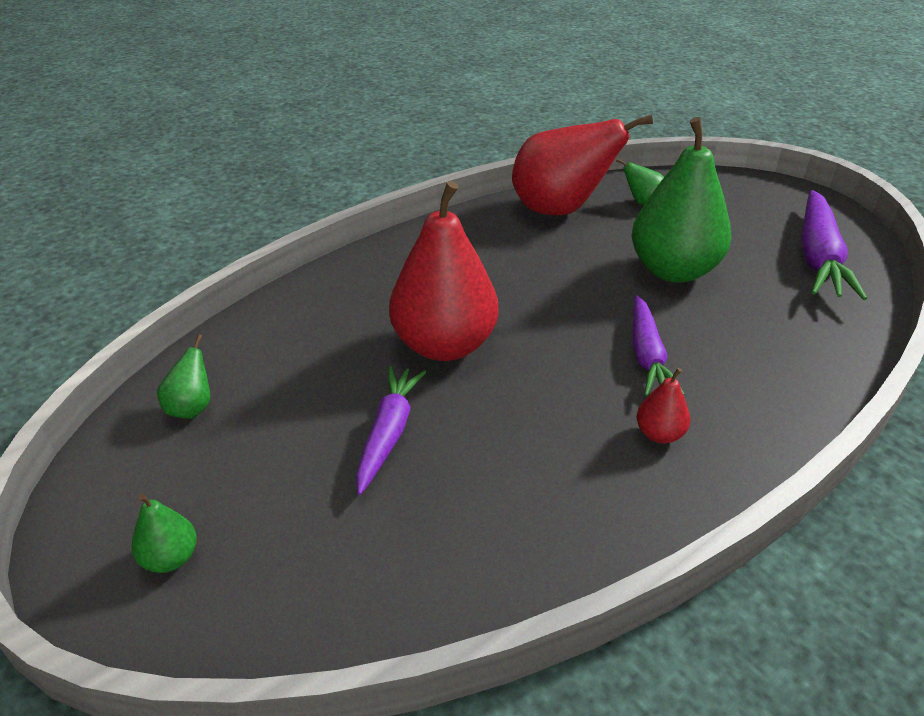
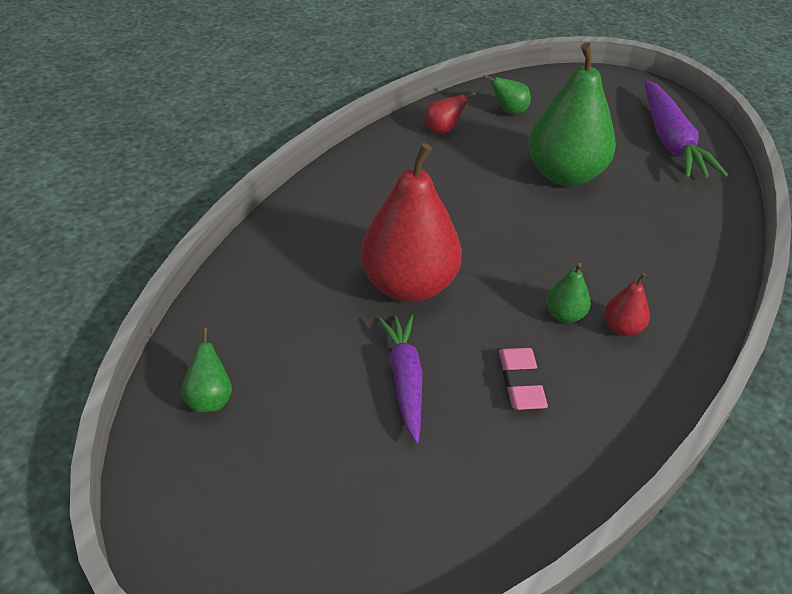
camera: 20 degrees left, 5 degrees up
green pear [131,494,197,573] -> green pear moved to [546,263,591,323]
red pear [512,114,653,215] -> red pear [424,92,476,134], size x0.43
purple carrot [633,295,685,396] -> none
none -> pink eraser [499,348,548,410]

